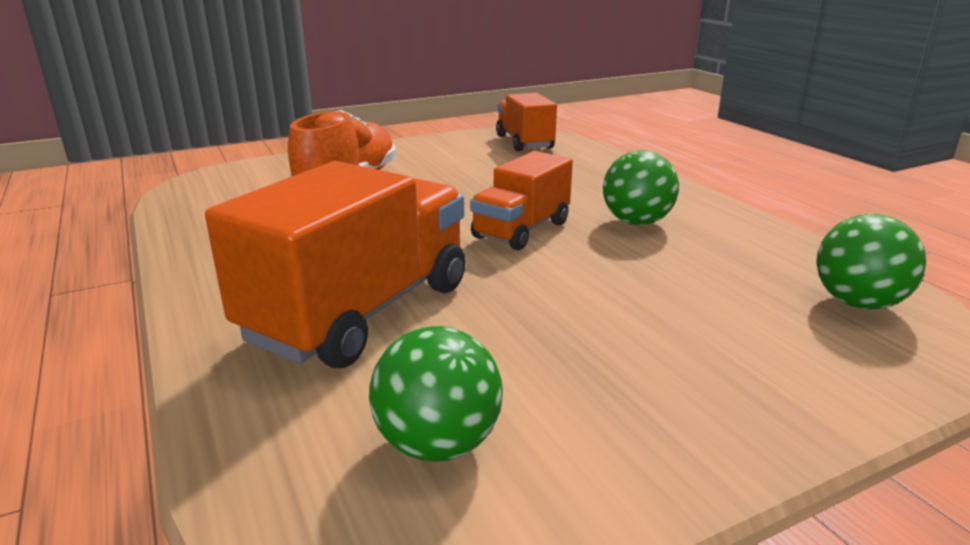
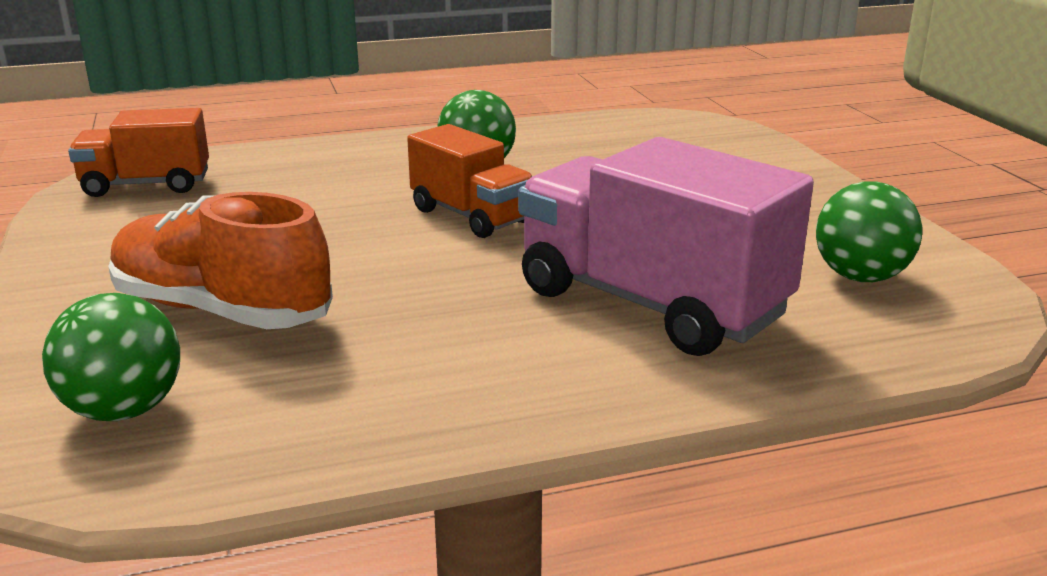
camera: 80 degrees left, 0 degrees up
orange truck [205,161,466,368] -> pink truck [518,137,814,356]
green ball [816,214,926,309] -> green ball moved to [42,293,180,421]

